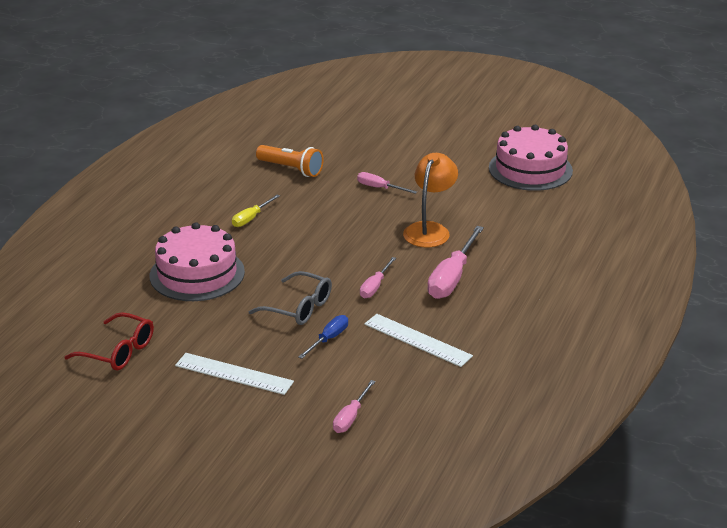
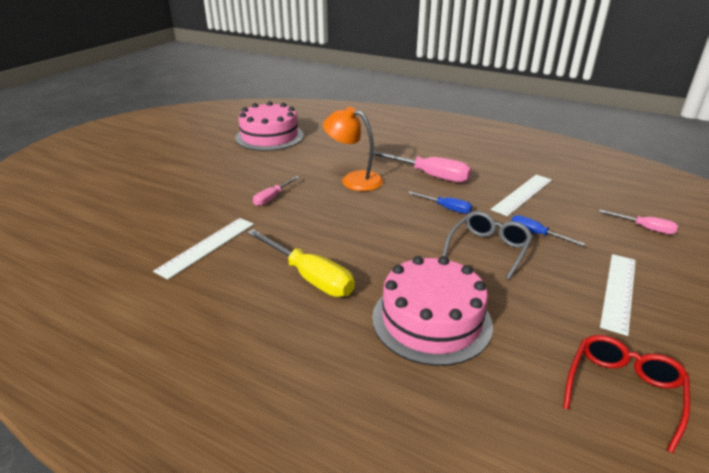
camera: 85 degrees left, 0 degrees up
yellow screwdriver [232,195,280,227] -> yellow screwdriver [247,229,355,297], size x1.79
orange flashlight [256,145,324,177] -> white ruler [153,218,254,280]
pink screwdriver [360,257,396,298] -> blue screwdriver [408,191,472,214]

